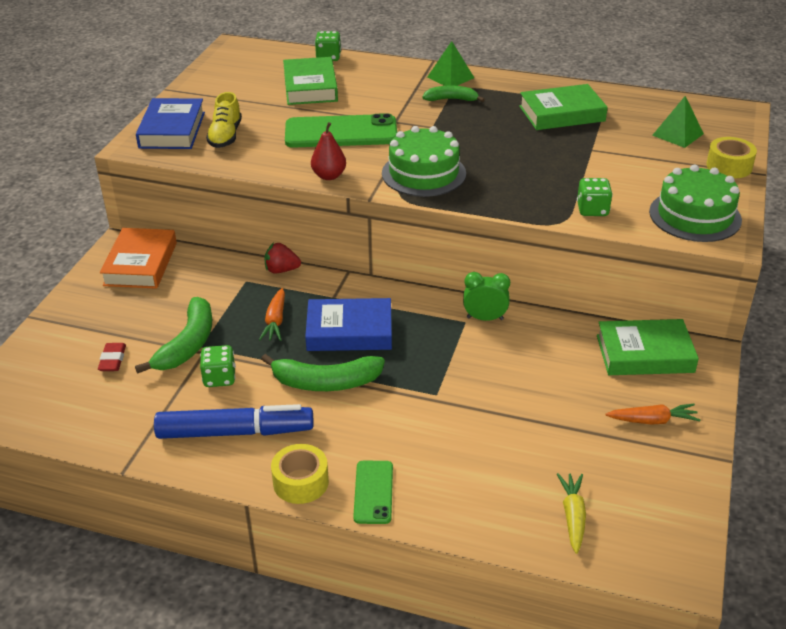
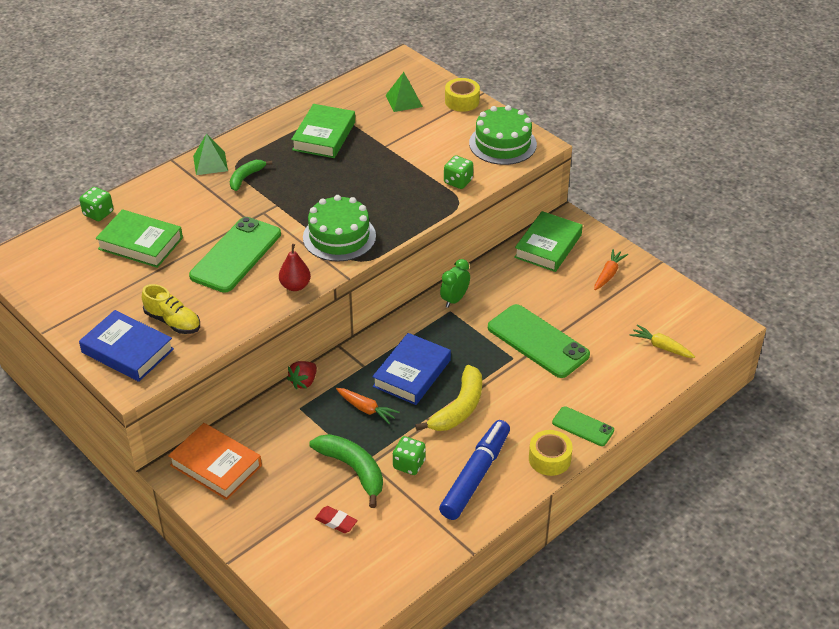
camera: 60 degrees left, 5 degrees up
green banana [261,354,385,391] -> yellow banana [415,365,482,431]
none -> green phone [488,304,590,378]

